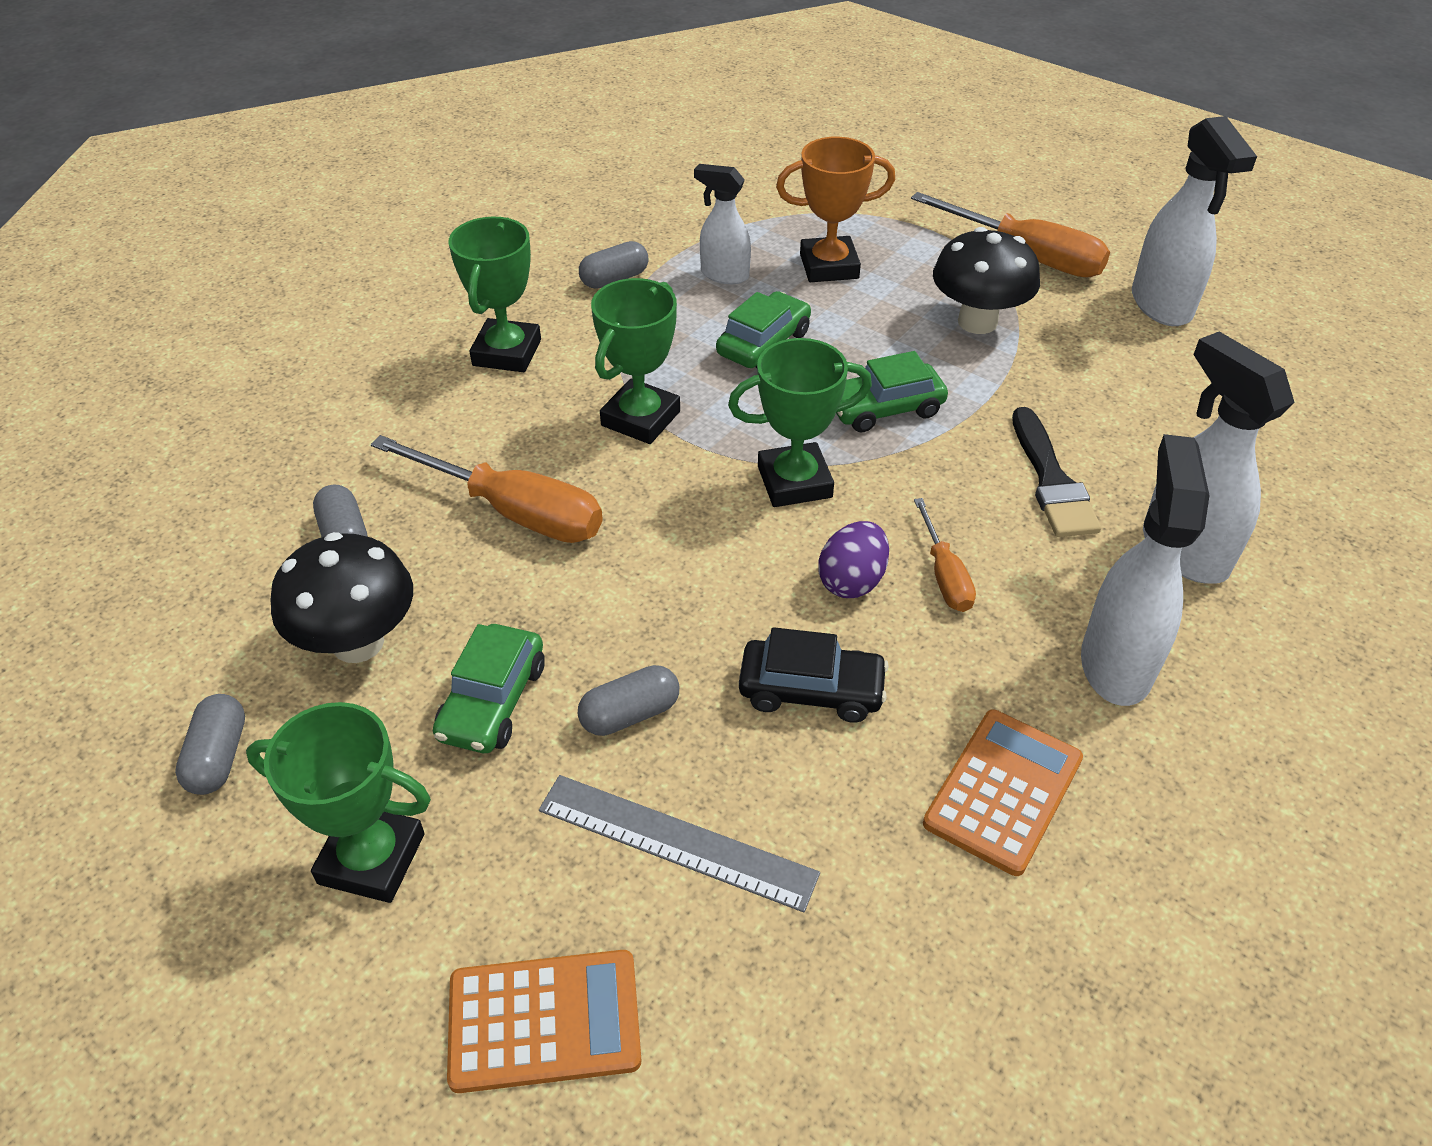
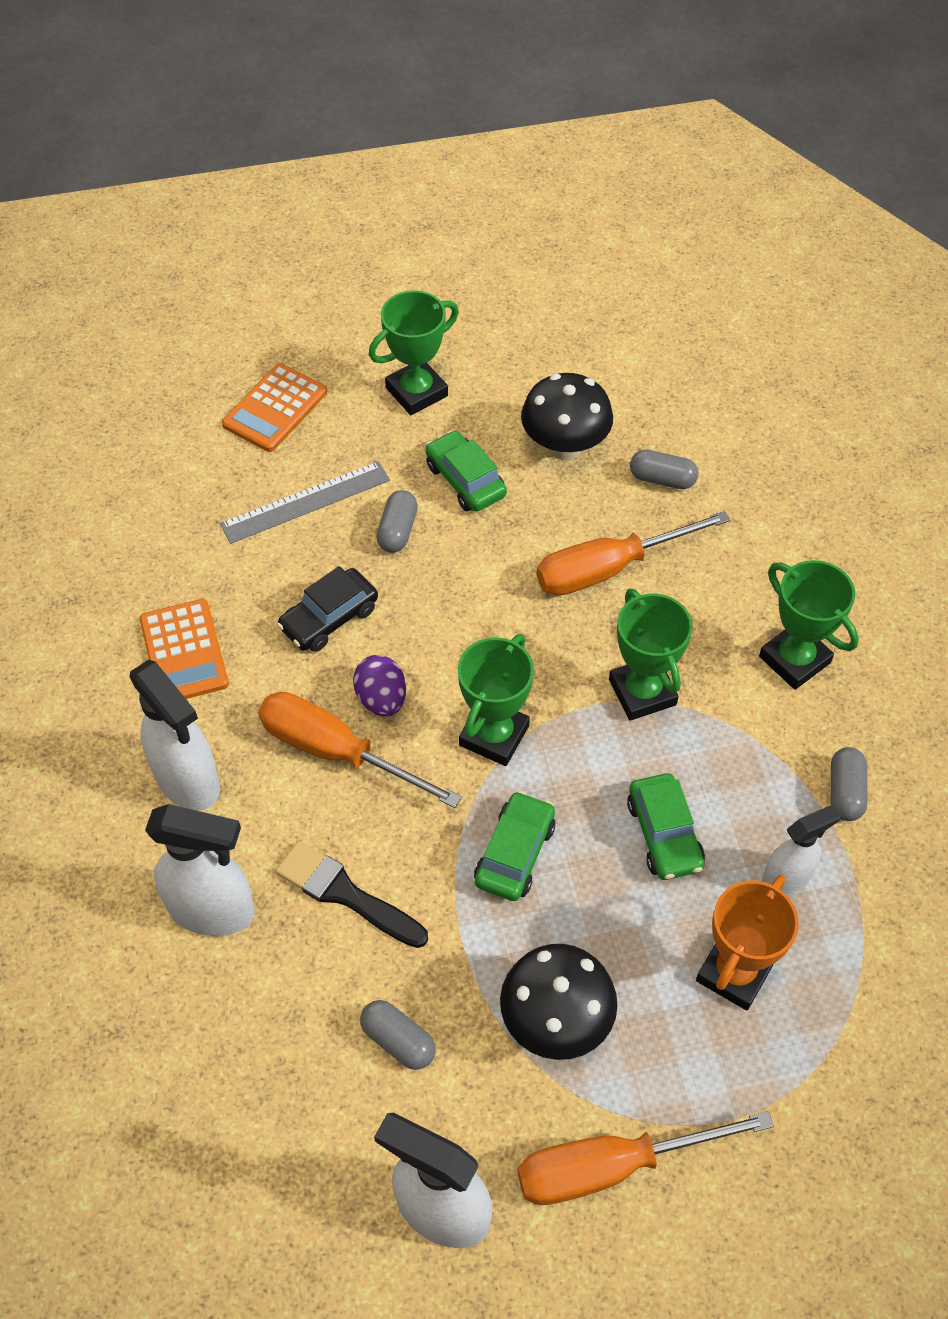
camera: 130 degrees right, 10 degrees up
grey capsule [175,694,245,795] -> grey capsule moved to [360,1000,436,1070]
orange screwdriver [914,498,976,612] -> orange screwdriver [258,692,462,808], size x1.84

